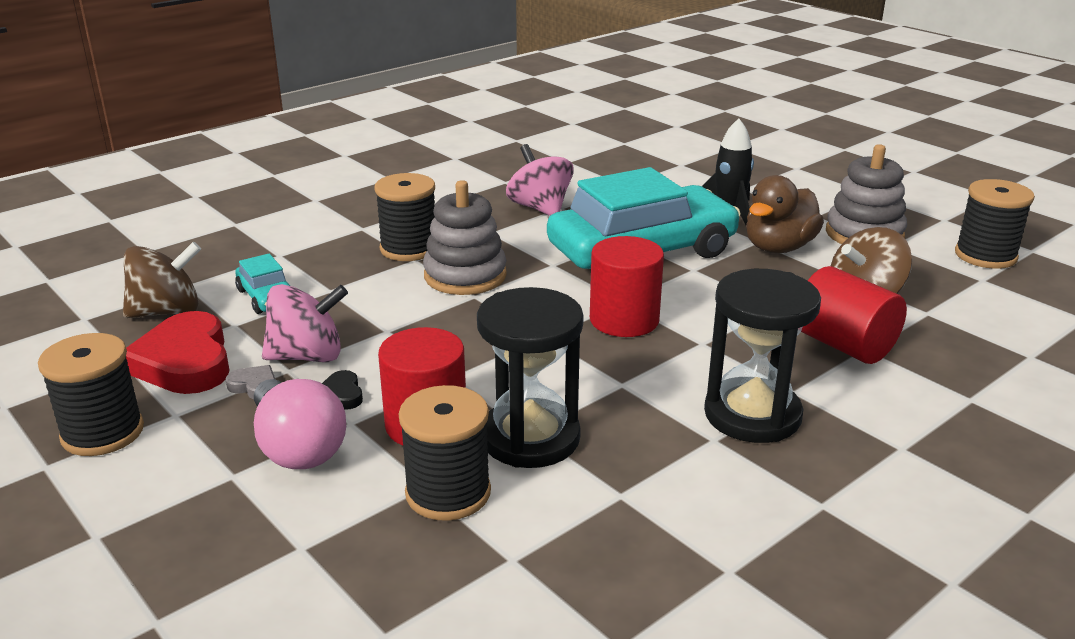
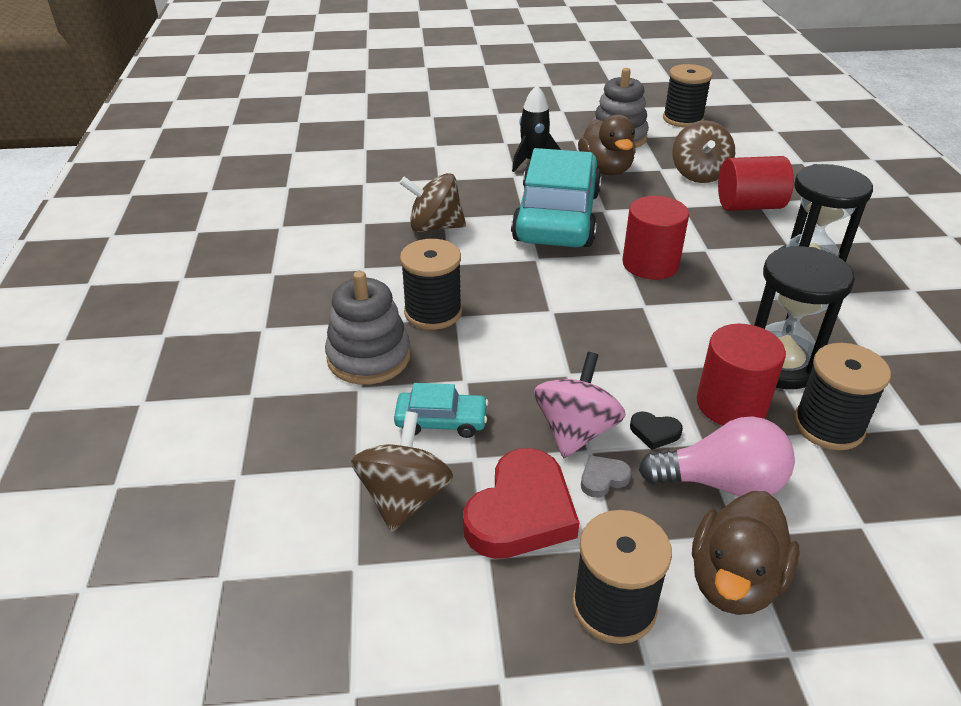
camera: 55 degrees left, 10 degrees up
red heart [126,311,229,394] -> red heart turned 75 degrees counterclockwise [463,448,579,559]
grey stacking toy [423,180,507,295] -> grey stacking toy moved to [325,271,410,385]
pink spinning top [506,144,574,216] -> brown spinning top [400,173,466,232]
none -> brown duck [692,491,800,615]

